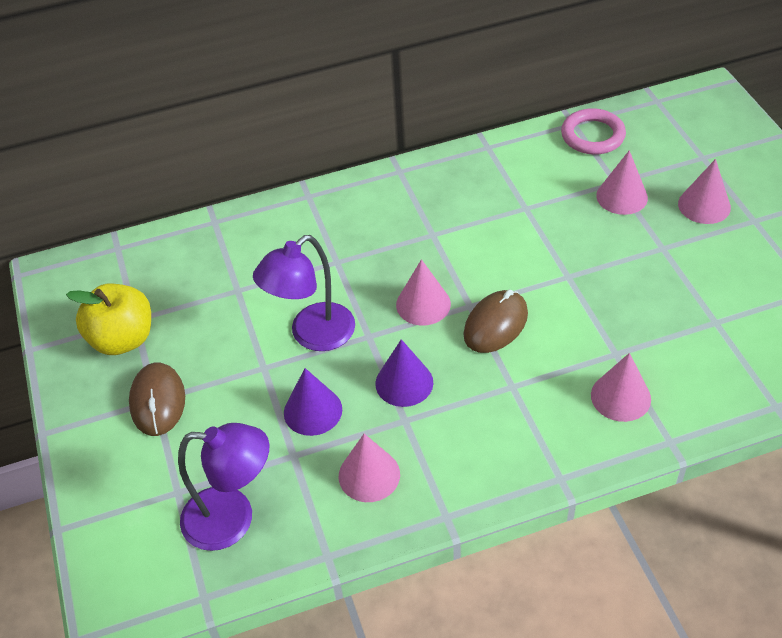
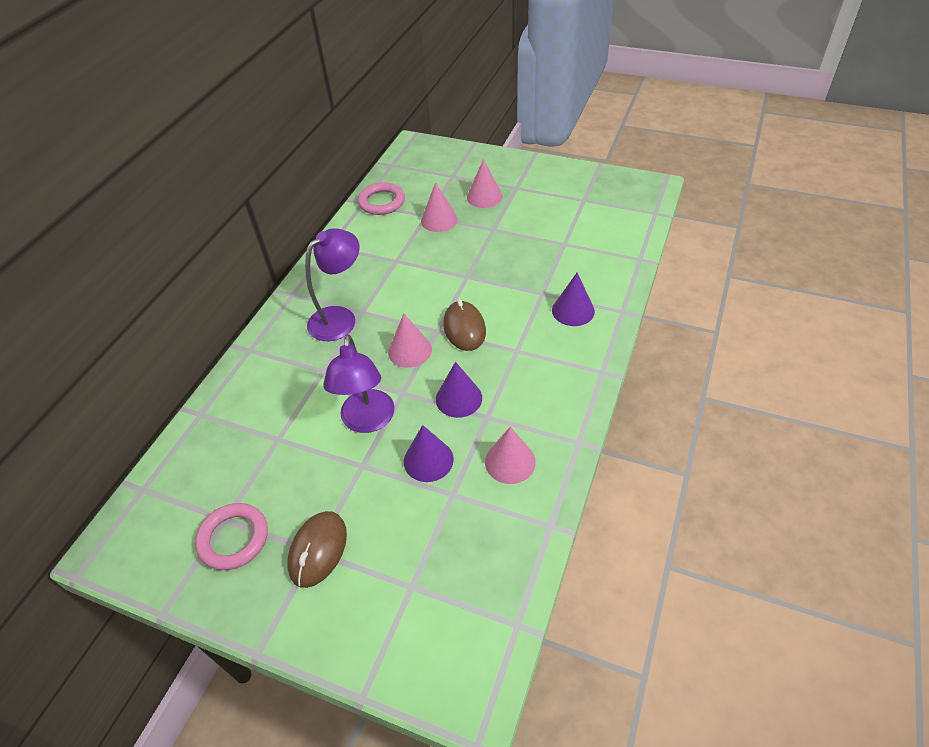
camera: 50 degrees left, 0 degrees up
yellow apple [66,284,151,355] -> pink ring [195,503,268,570]
brown mouse [129,363,185,436] -> brown mouse turned 75 degrees clockwise [287,511,347,588]
purple lamp [178,423,269,551] -> purple lamp moved to [305,228,360,341]
pink cone [591,353,651,422] -> purple cone [552,273,595,326]

